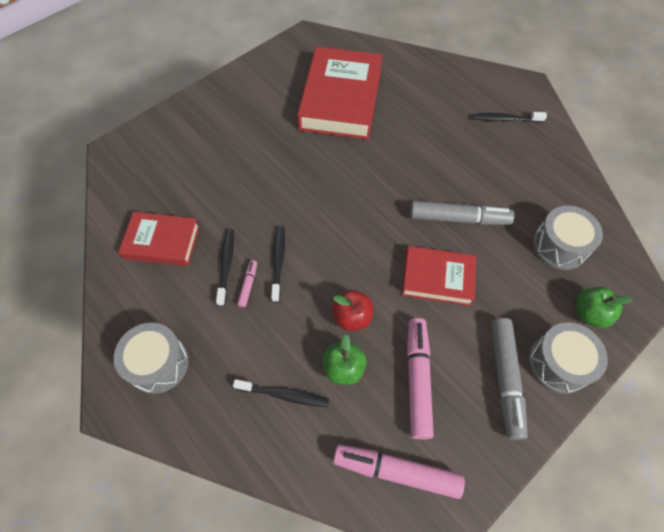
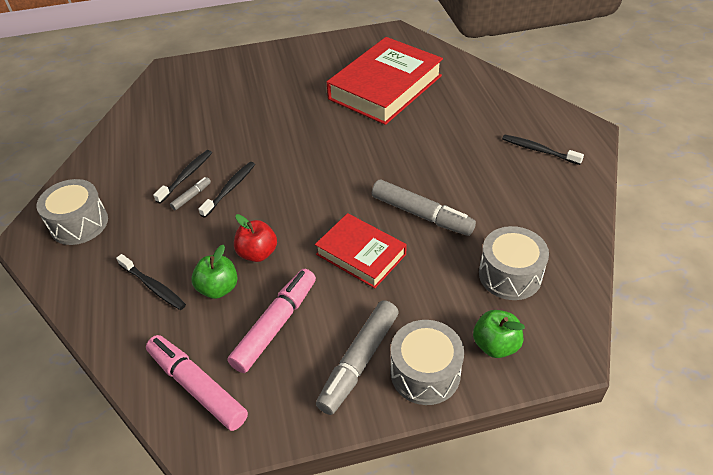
camera: 30 degrees right, 15 degrees down
red book [119,212,200,266] -> none
pink marker [237,260,257,307] -> grey marker [170,177,211,210]

